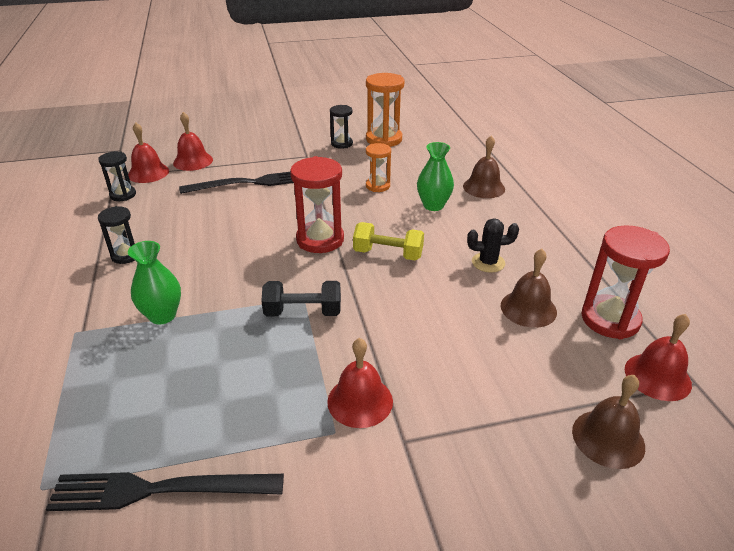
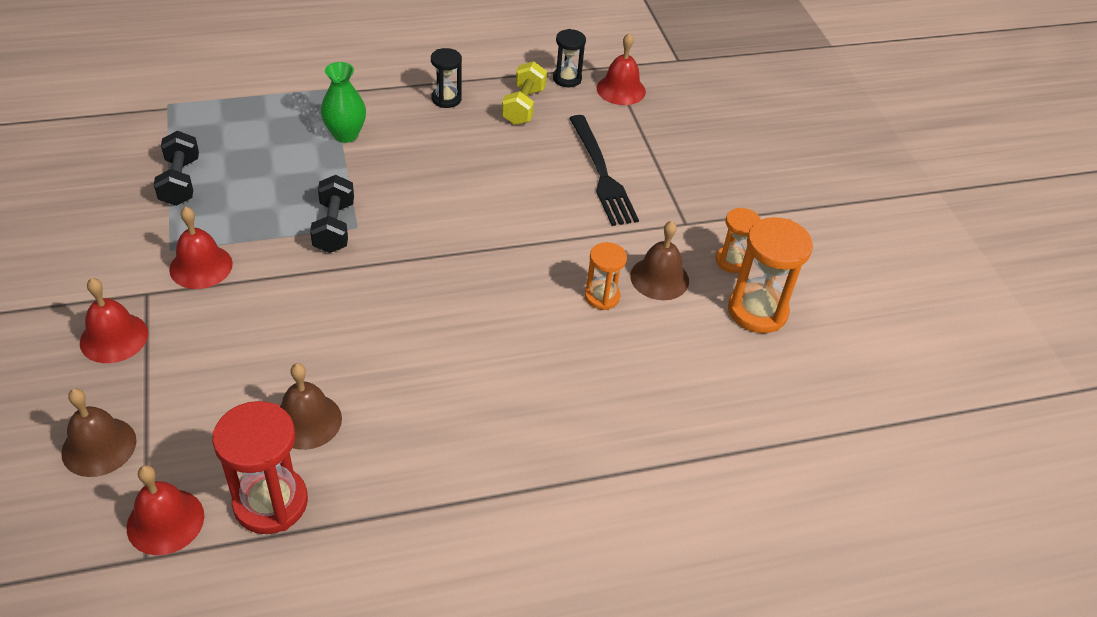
camera: 85 degrees right, 10 degrees up
black fork [46,472,284,511] -> none
red bell [173,112,213,171] -> red bell moved to [80,278,148,363]
red hourglass [290,156,344,253] -> none
black hourglass [330,105,353,149] -> orange hourglass [716,207,761,273]
yellow dumbbell [353,222,424,261] -> yellow dumbbell moved to [502,61,547,125]
green vase [417,142,454,211] -> none
brown bell [463,136,505,198] -> brown bell moved to [630,221,689,300]
black cactus [467,218,519,273] -> none
none -> black dumbbell [154,131,199,206]

